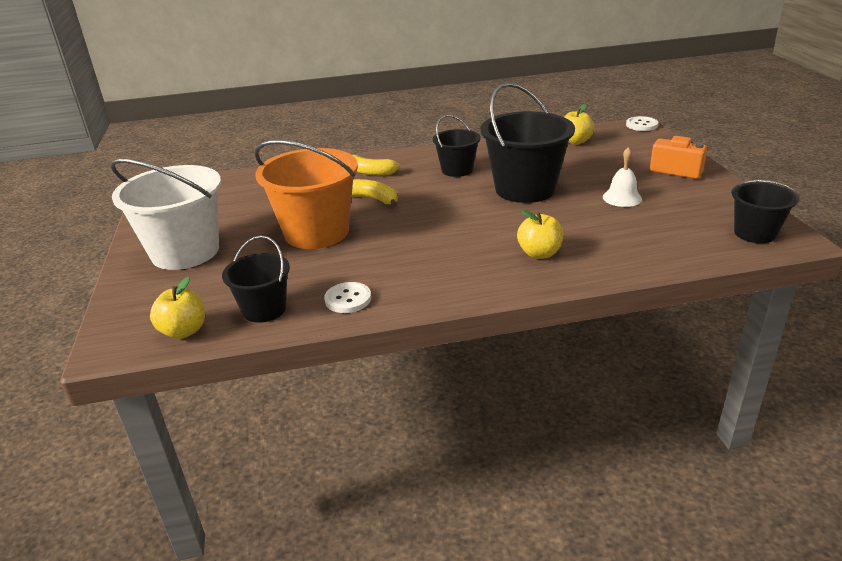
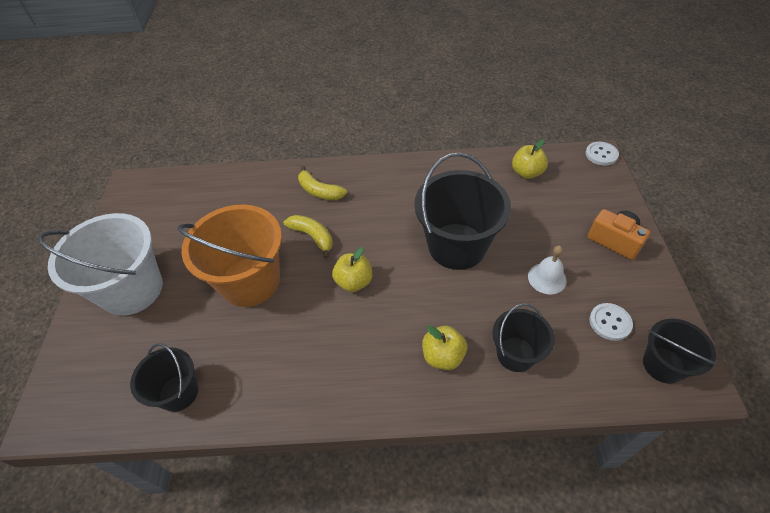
camera: 10 degrees right, 20 degrees up
yellow apple [150,277,205,339] -> yellow apple moved to [332,247,372,292]
white button [324,282,371,313] -> white button moved to [589,303,633,341]
black bucket [433,115,481,177] -> black bucket moved to [493,303,555,372]

